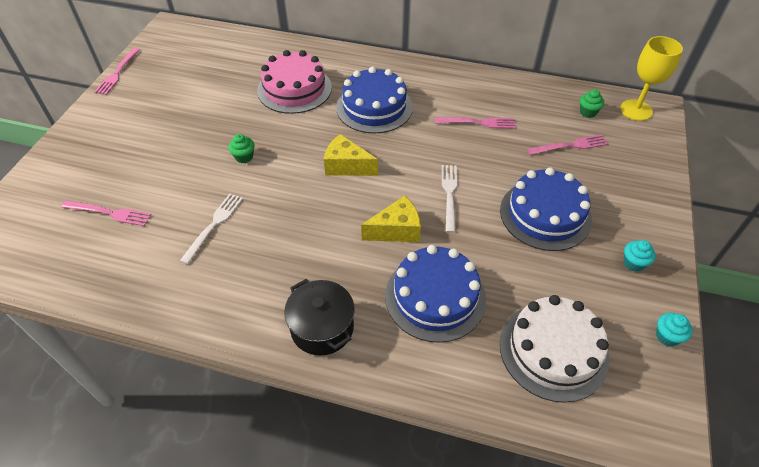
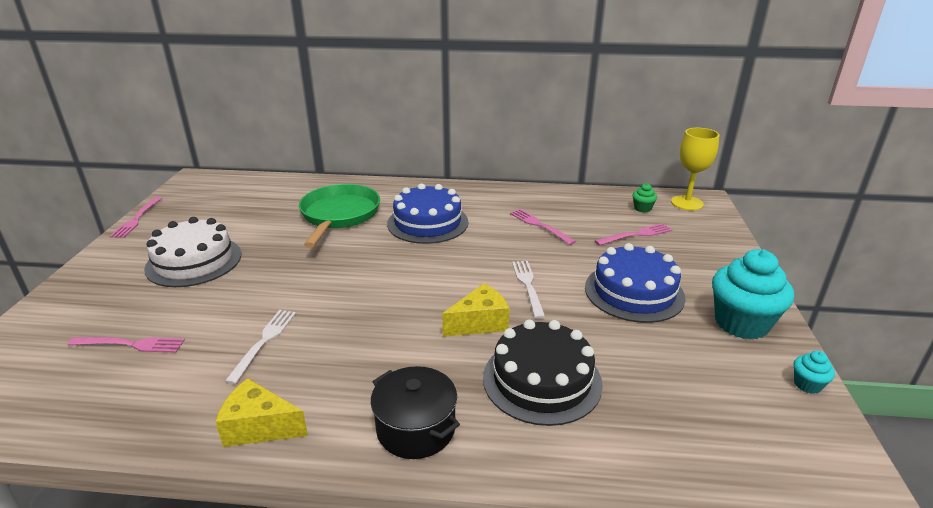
camera: 10 degrees left, 20 degrees down
green cupcake [229,134,255,164] -> none
pink cake [257,50,332,114] -> green pan [299,184,380,248]
yellow cheese [324,134,378,176] -> yellow cheese moved to [215,378,308,447]
blue cake [385,245,486,343] -> black cake [483,319,603,426]
pink fork [435,117,516,129] -> pink fork turned 120 degrees counterclockwise [510,209,576,245]
white cake [500,295,609,403] -> white cake moved to [144,217,241,287]
turquoise cupcake [623,240,656,272] -> turquoise cupcake [712,249,794,340], size x2.29

